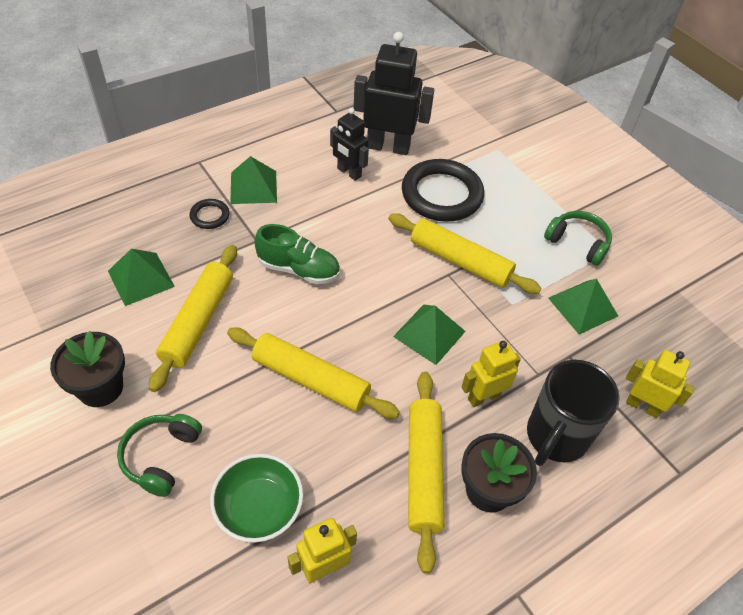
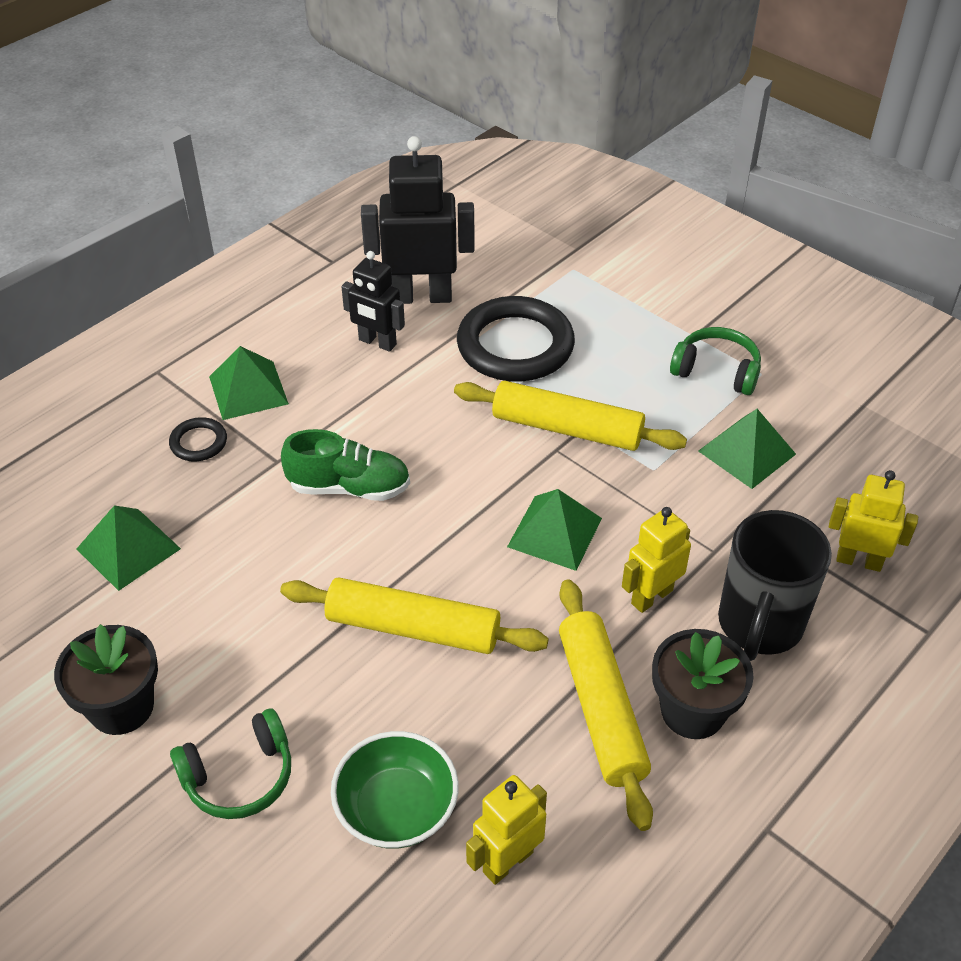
camera: 10 degrees left, 5 degrees down
green headphones [117,414,202,497] -> green headphones turned 120 degrees counterclockwise [170,709,291,819]
yellow rolling pin [149,245,237,392] -> none

